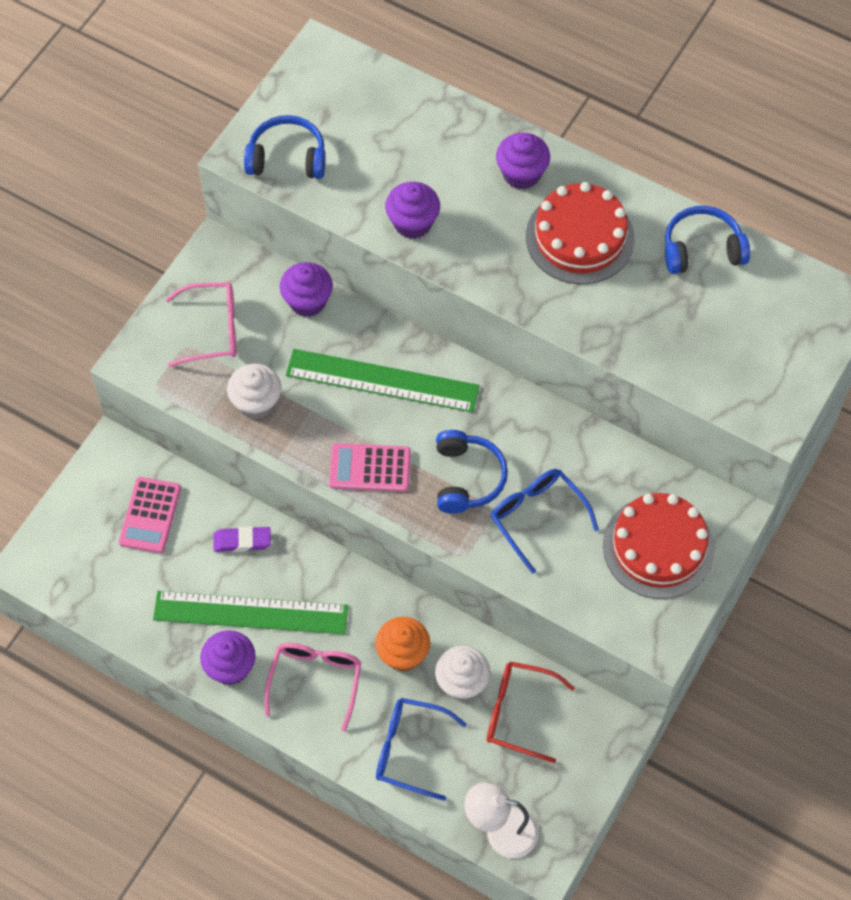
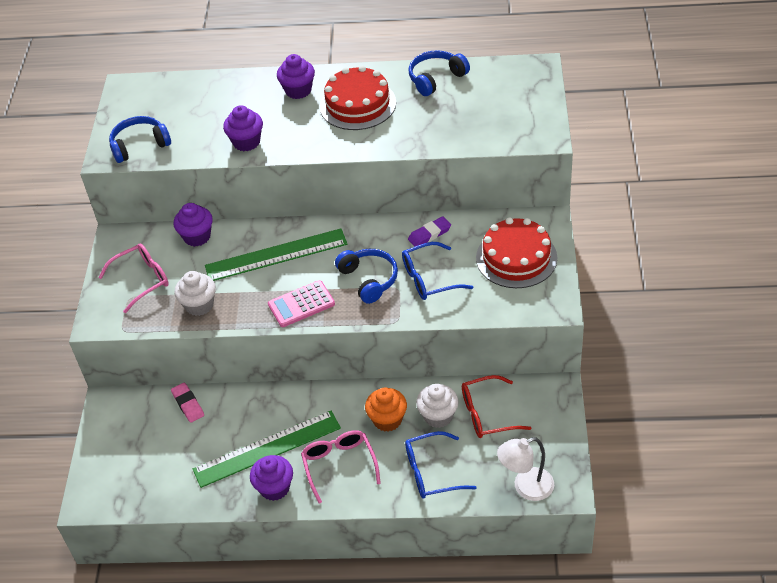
camera: 25 degrees left, 15 degrees down
pink calculator [119,477,181,553] -> none
purple eraser [213,526,271,552] -> purple eraser moved to [408,217,451,247]
blue glasses [491,469,599,574] -> blue glasses turned 45 degrees counterclockwise [402,242,473,300]
none -> pink eraser [171,382,204,423]

